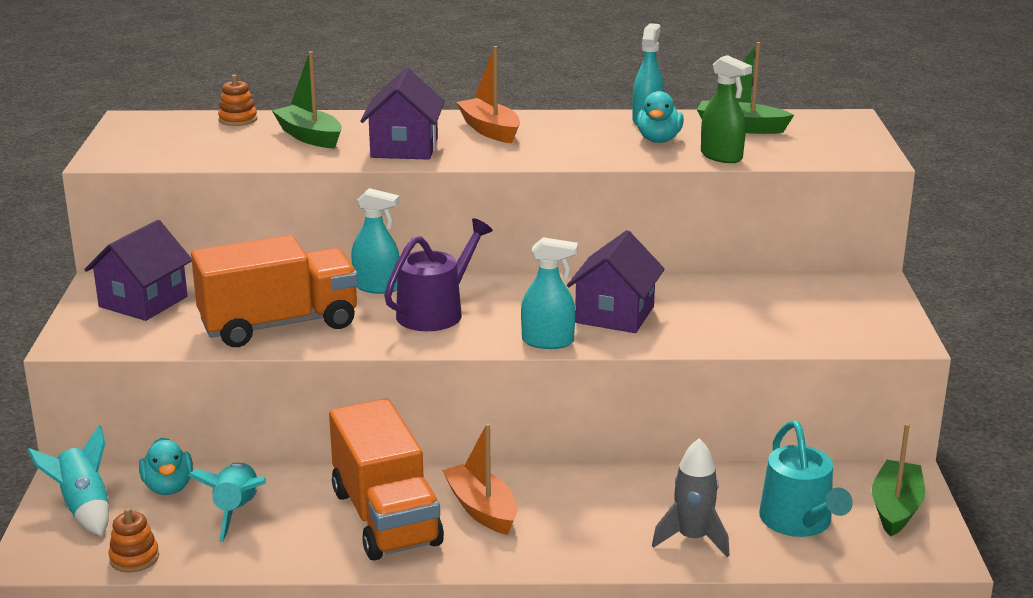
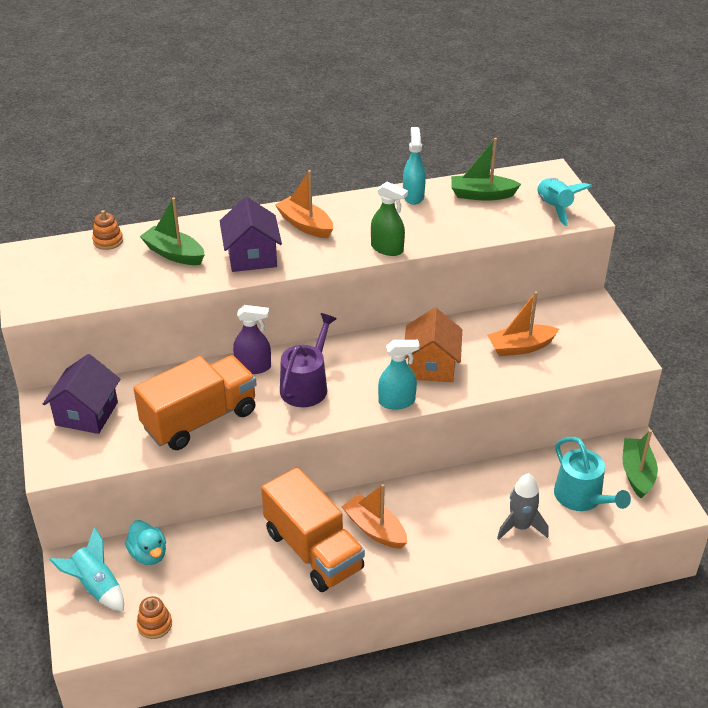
camera: 15 degrees left, 15 degrees up
turquoise rocket [188,463,266,542] -> turquoise rocket moved to [537,178,592,226]
turquoise spray bottle [351,188,400,294] -> purple spray bottle [233,305,271,374]
purple house [567,230,665,333] -> orange house [405,308,462,382]
turquoise duck [637,91,684,143] -> none
green spray bottle [701,55,752,163] -> green spray bottle moved to [371,181,408,256]
none -> orange boat [487,291,559,356]

